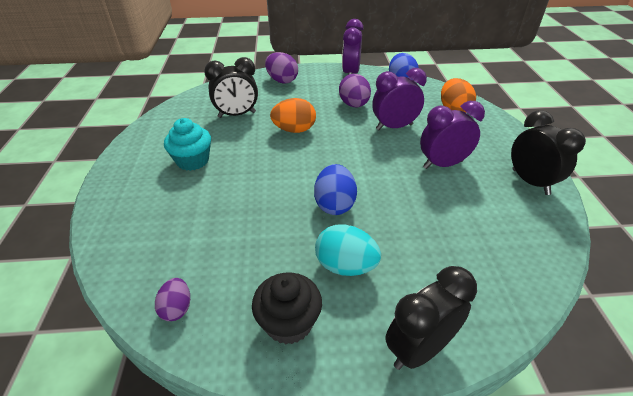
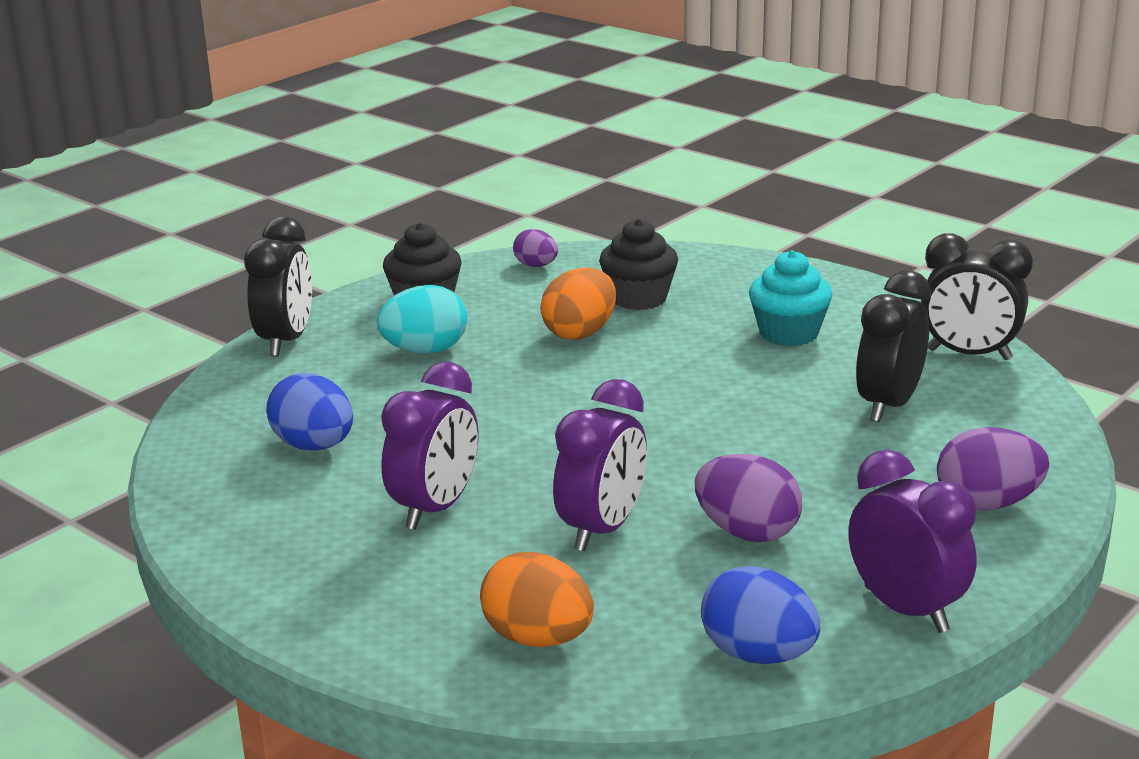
camera: 135 degrees right, 15 degrees down
orange egg [270,98,316,133] -> orange egg moved to [540,267,616,340]
blue egg [314,164,357,215] -> blue egg moved to [266,373,353,451]
black clock [511,110,586,195] -> black clock moved to [921,233,1033,360]
none -> black cupcake [599,219,678,310]

